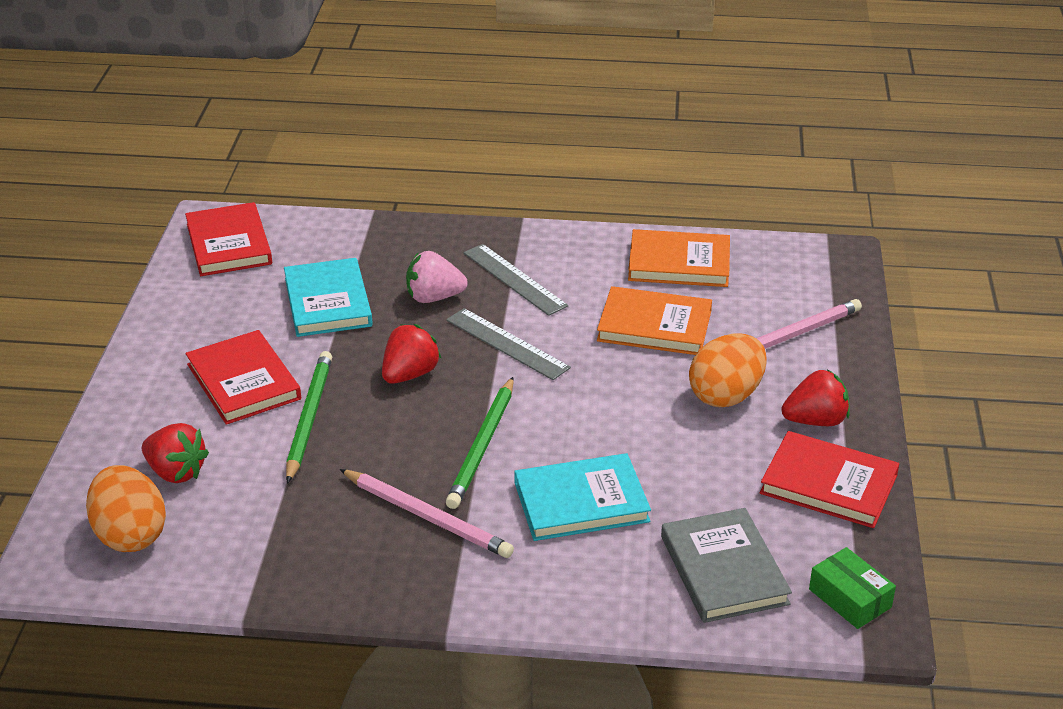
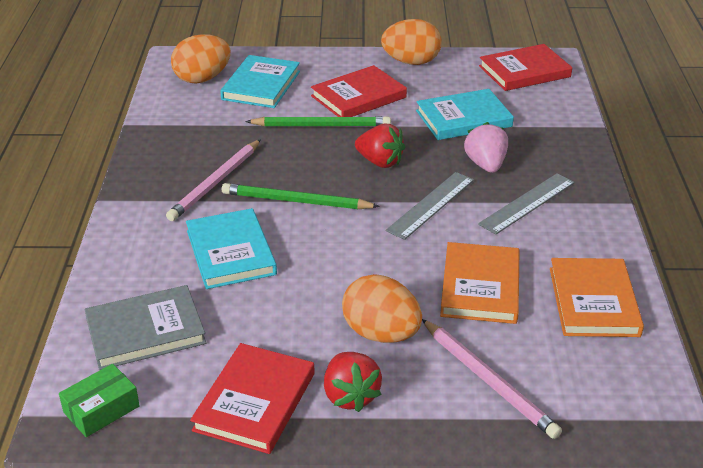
camera: 85 degrees right, 0 degrees up
red strawberry [142,423,209,483] -> turquoise book [220,55,300,108]
none -> orange egg [381,19,442,65]

